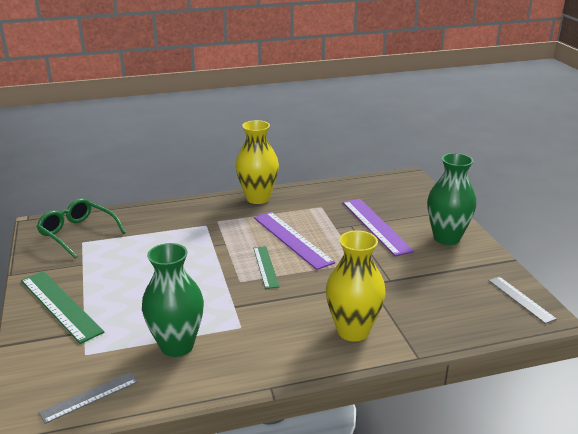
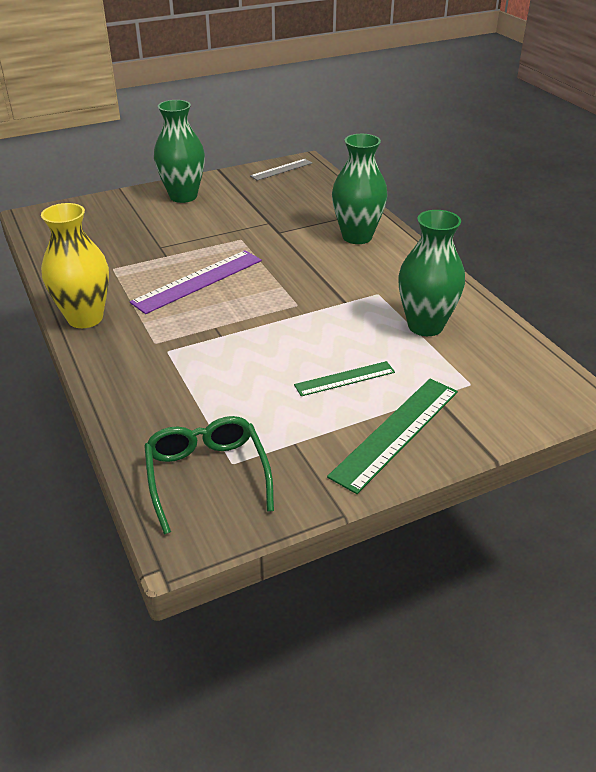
camera: 100 degrees left, 10 degrees up
green glasses [36,199,126,258] -> green glasses turned 135 degrees clockwise [144,416,274,534]
grey ruler [39,372,138,424] -> none
green ruler [253,246,279,289] -> green ruler moved to [294,361,395,396]
yellow vase [326,230,386,342] -> green vase [332,134,387,244]
purple ruler [343,199,414,256] -> none

